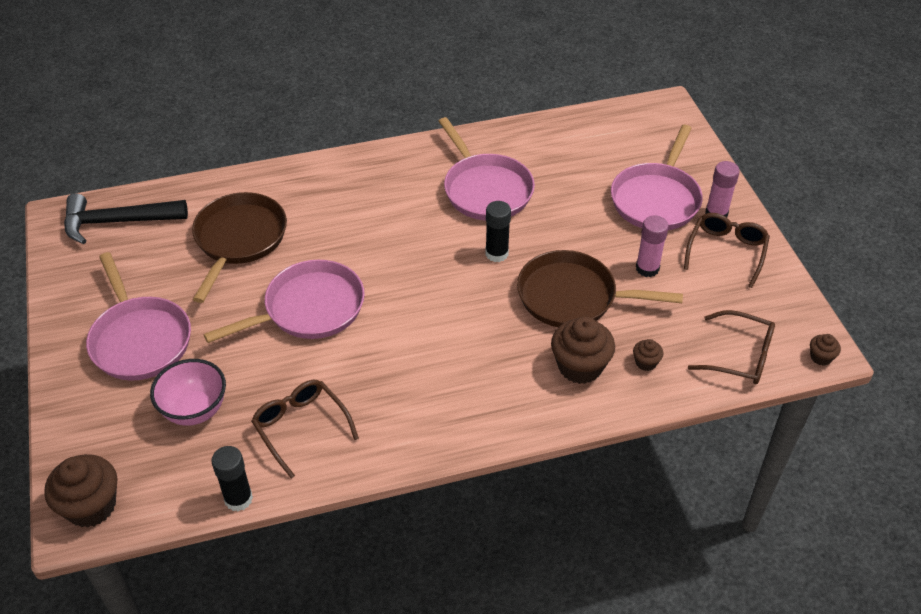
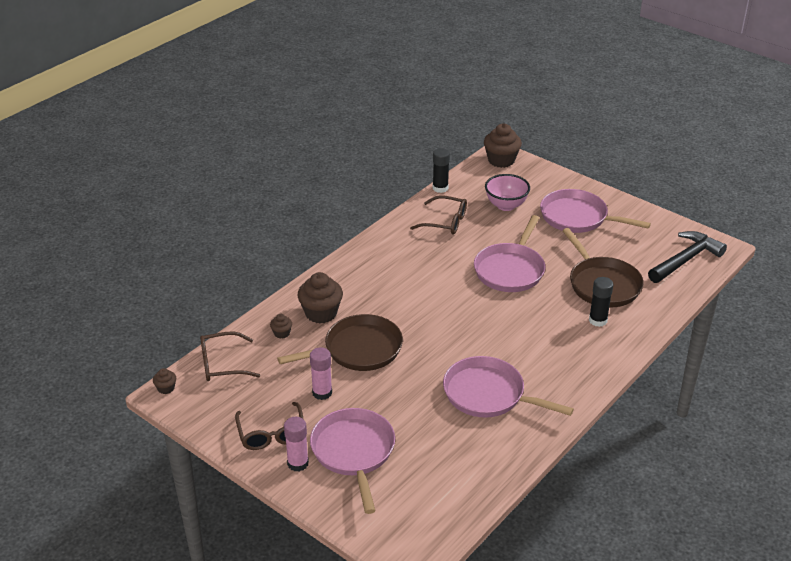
camera: 145 degrees right, 10 degrees down
black glue stick [485,201,511,262] -> black glue stick moved to [589,277,613,327]

